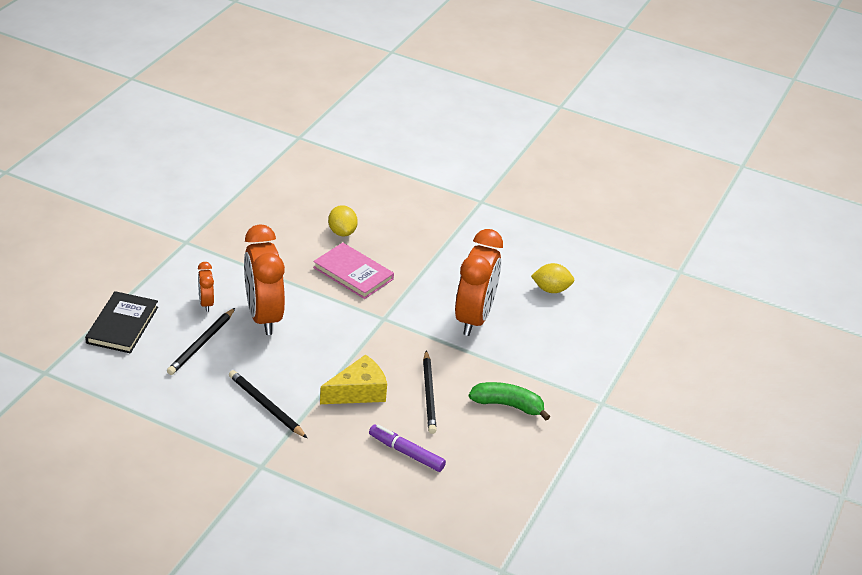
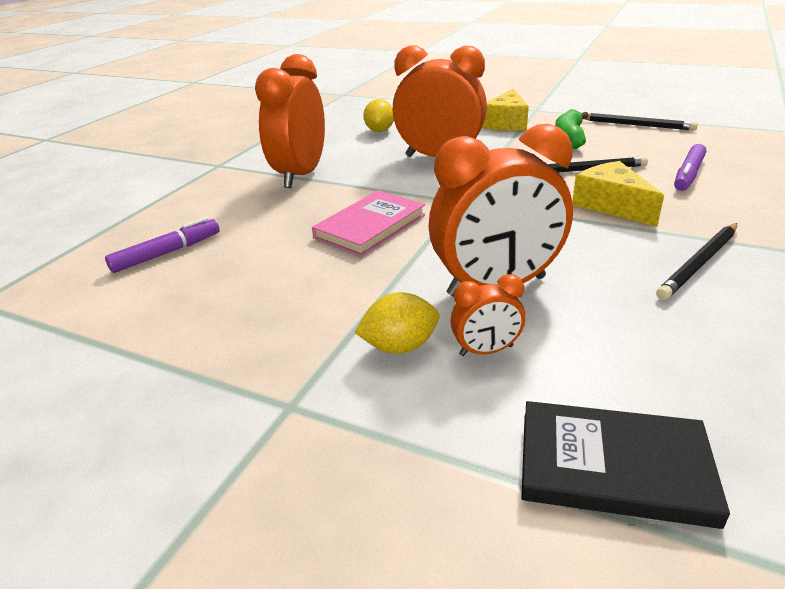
camera: 85 degrees left, 5 degrees down
black pencil [167,308,235,375] -> black pencil moved to [585,113,698,131]
yellow lemon [328,205,358,236] -> yellow lemon moved to [354,292,440,354]
none -> purple marker [105,217,220,273]
none -> orange clock [255,54,325,188]
none -> yellow cheese [482,88,529,131]

